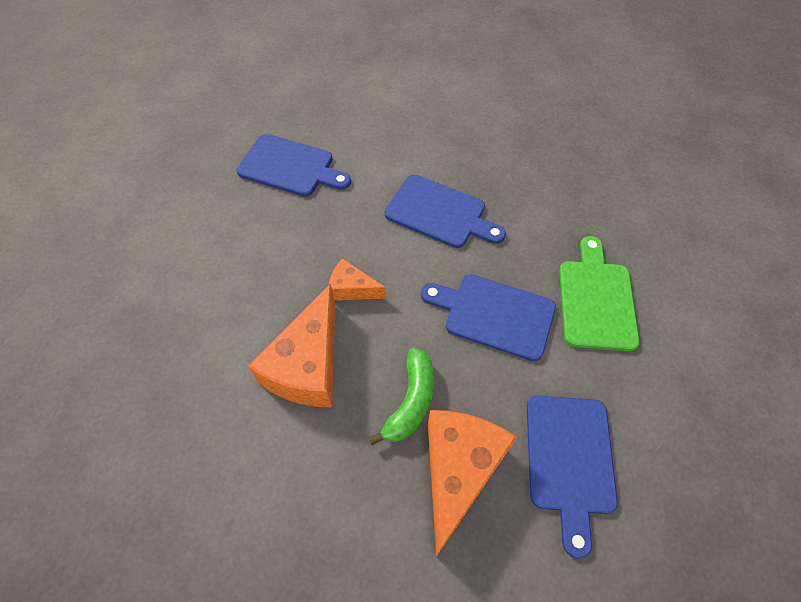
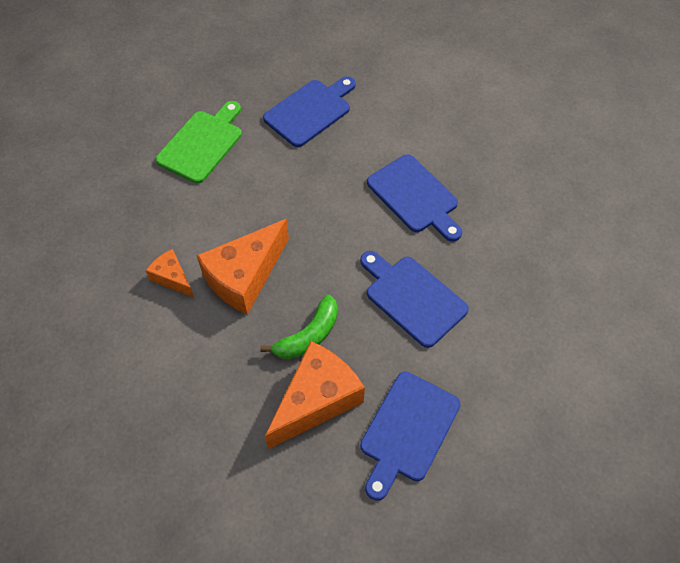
camera: 25 degrees right, 0 degrees up
blue cutting board [236,134,351,197] -> blue cutting board turned 90 degrees counterclockwise [263,76,356,147]
orange cheese [329,258,386,300] -> orange cheese moved to [146,249,194,297]
green cutting board [559,236,640,351] -> green cutting board moved to [156,101,242,184]

